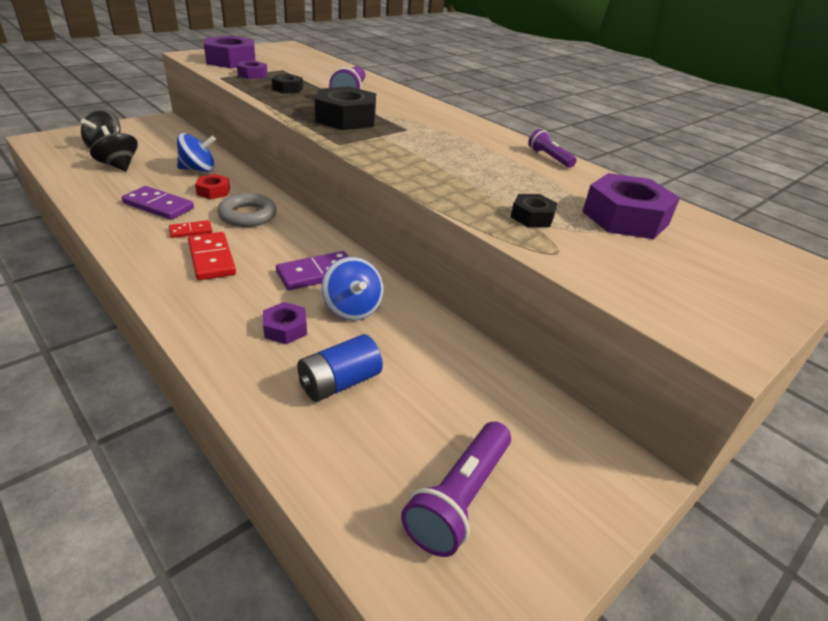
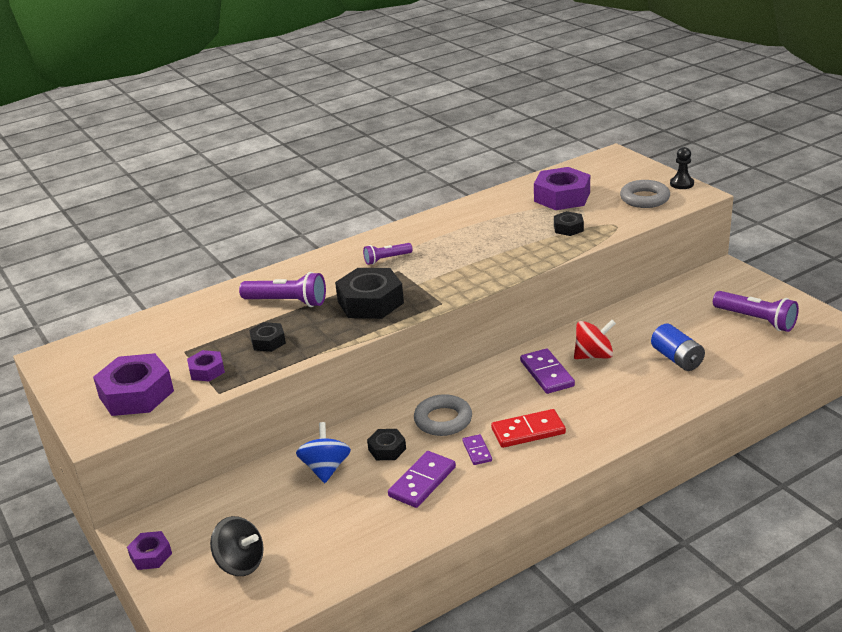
camera: 75 degrees left, 5 degrees down
black spinning top [90,126,138,171] -> none
red domino [169,220,212,238] -> purple domino [462,434,492,465]
red nut [195,174,230,199] -> black nut [367,429,406,460]
purple nut [263,302,307,344] -> purple nut moved to [127,531,172,570]
blue spinning top [322,257,384,320] -> red spinning top [574,320,616,359]
purple flashlight [528,129,577,168] -> purple flashlight moved to [363,243,413,265]
none -> grey ring [620,180,670,208]
none -> black pawn [670,147,694,189]

